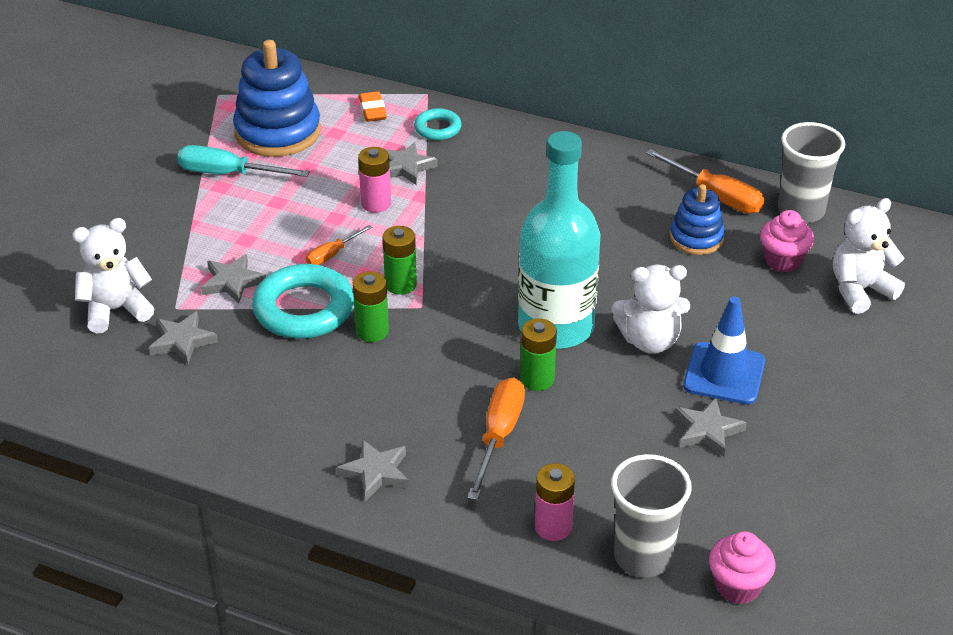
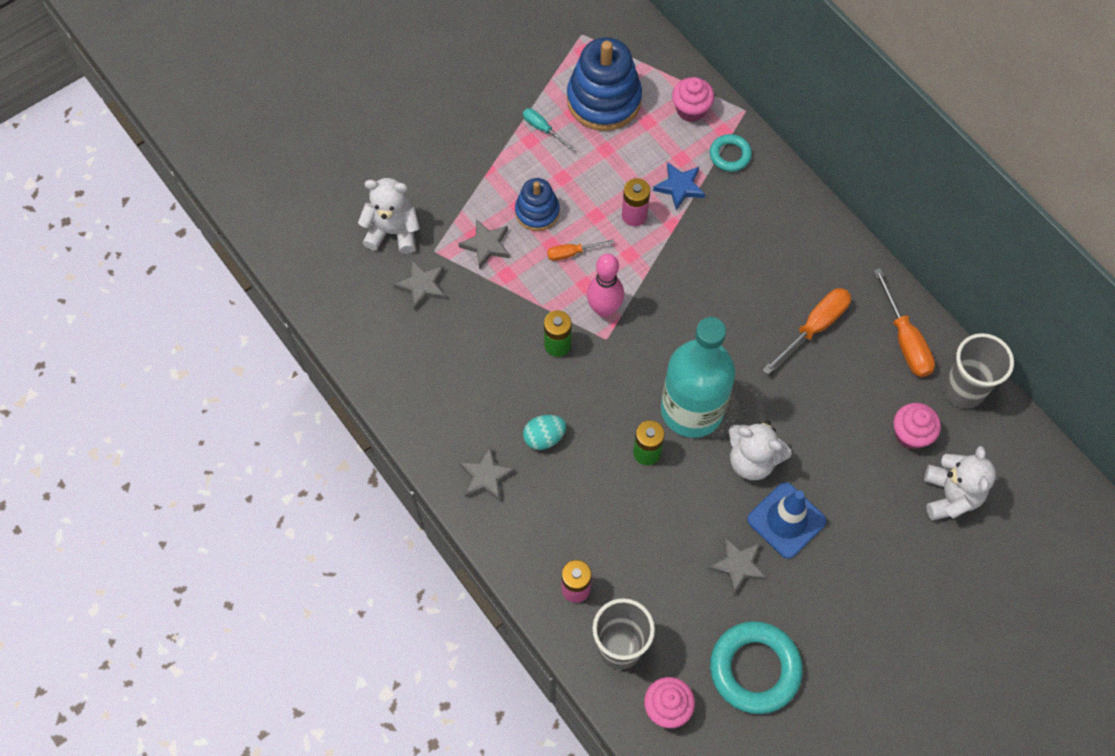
camera: 30 degrees right, 25 degrees up
turquoise screwdriver [177,145,310,177] -> turquoise screwdriver [523,108,574,150], size x0.57
turquoise ring [252,264,354,339] -> turquoise ring moved to [710,621,803,714]
orange eraser [359,91,387,122] -> pink cupcake [672,77,714,122]
green battery [383,226,417,295] -> pink bowling pin [587,254,624,317]
grey star [385,142,438,185] -> blue star [653,163,705,210]
orange screwdriver [467,377,525,500] -> orange screwdriver moved to [763,288,851,375]
blue stacking toy [670,184,725,255] -> blue stacking toy moved to [515,178,560,231]
white teddy bear [833,198,905,314] -> white teddy bear turned 90 degrees clockwise [924,446,996,520]
none -> turquoise egg [523,415,566,450]

